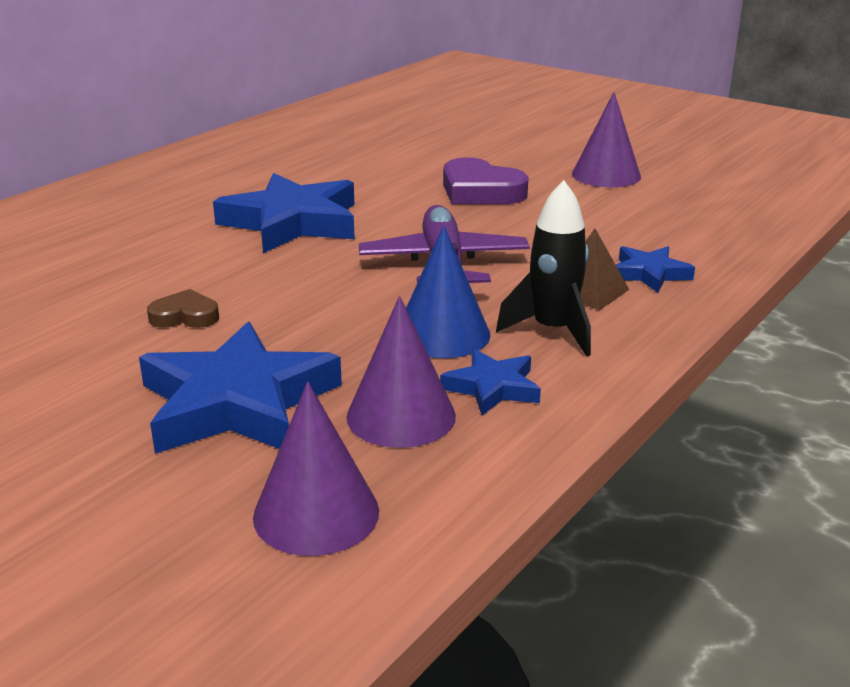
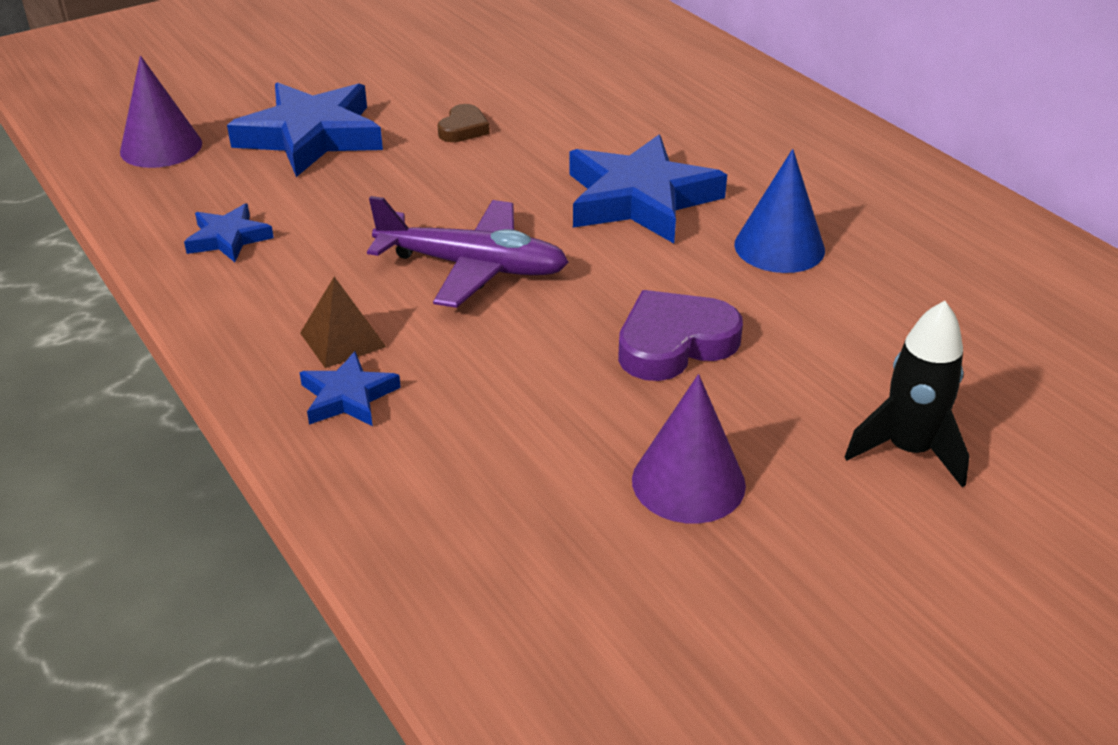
camera: 110 degrees right, 10 degrees up
purple cone [346,296,456,448] -> none
blue cone [406,225,490,358] -> blue cone moved to [734,149,825,273]
black rocket [496,180,591,356] -> black rocket moved to [845,301,969,488]

